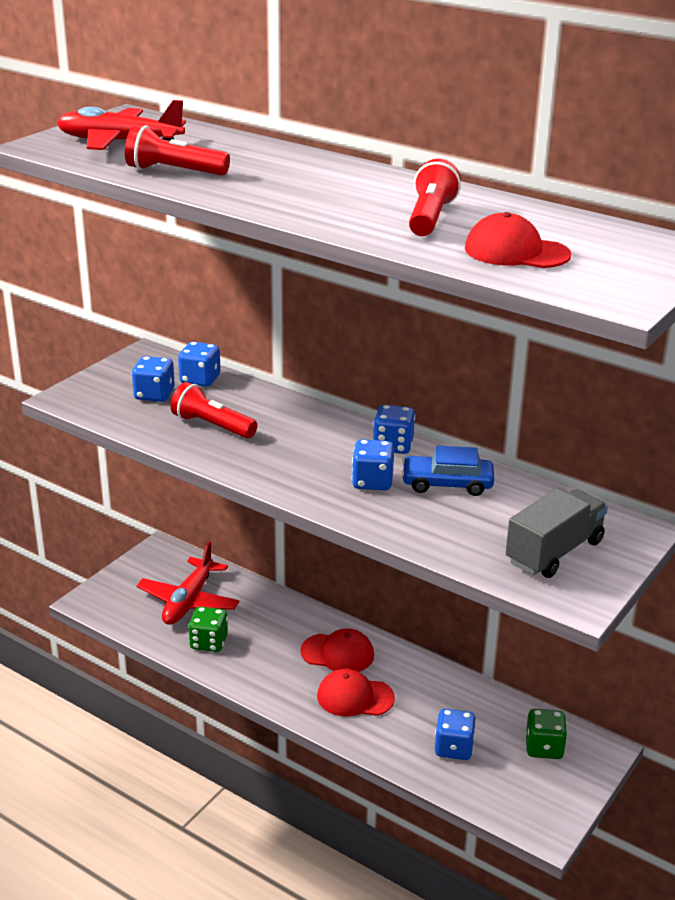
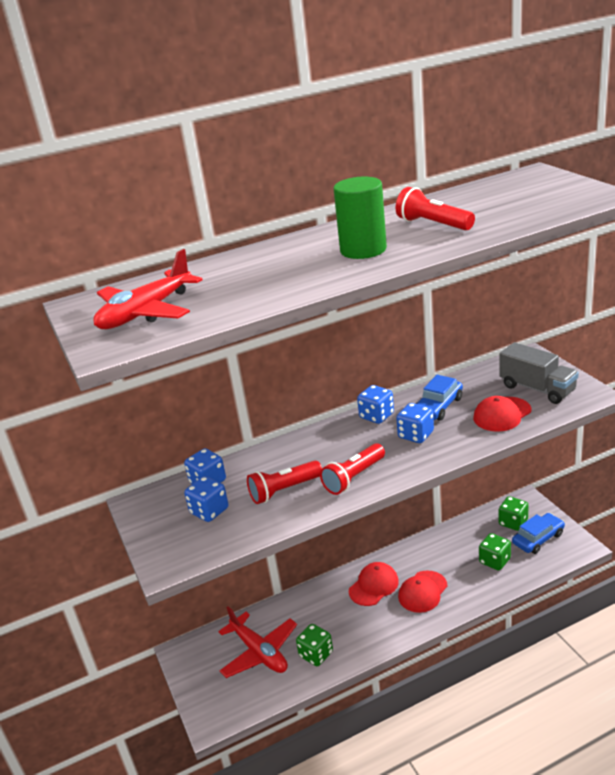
camera: 55 degrees left, 0 degrees up
red flashlight [125,125,230,175] -> red flashlight moved to [320,443,385,495]
blue dice [435,709,476,760] -> green dice [479,533,511,571]
red cap [465,212,571,268] -> red cap moved to [473,396,531,432]
grey truck [506,488,608,578] -> grey truck turned 150 degrees clockwise [499,342,579,404]
none -> green cylinder [333,177,387,259]
none -> blue car [512,513,565,554]

